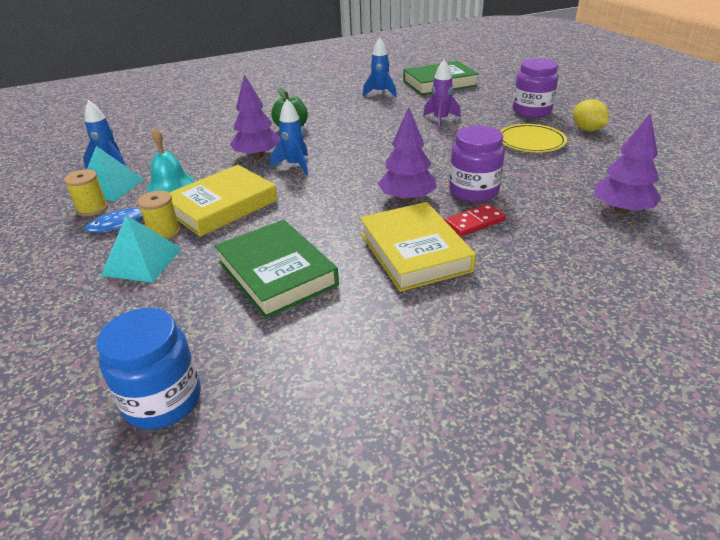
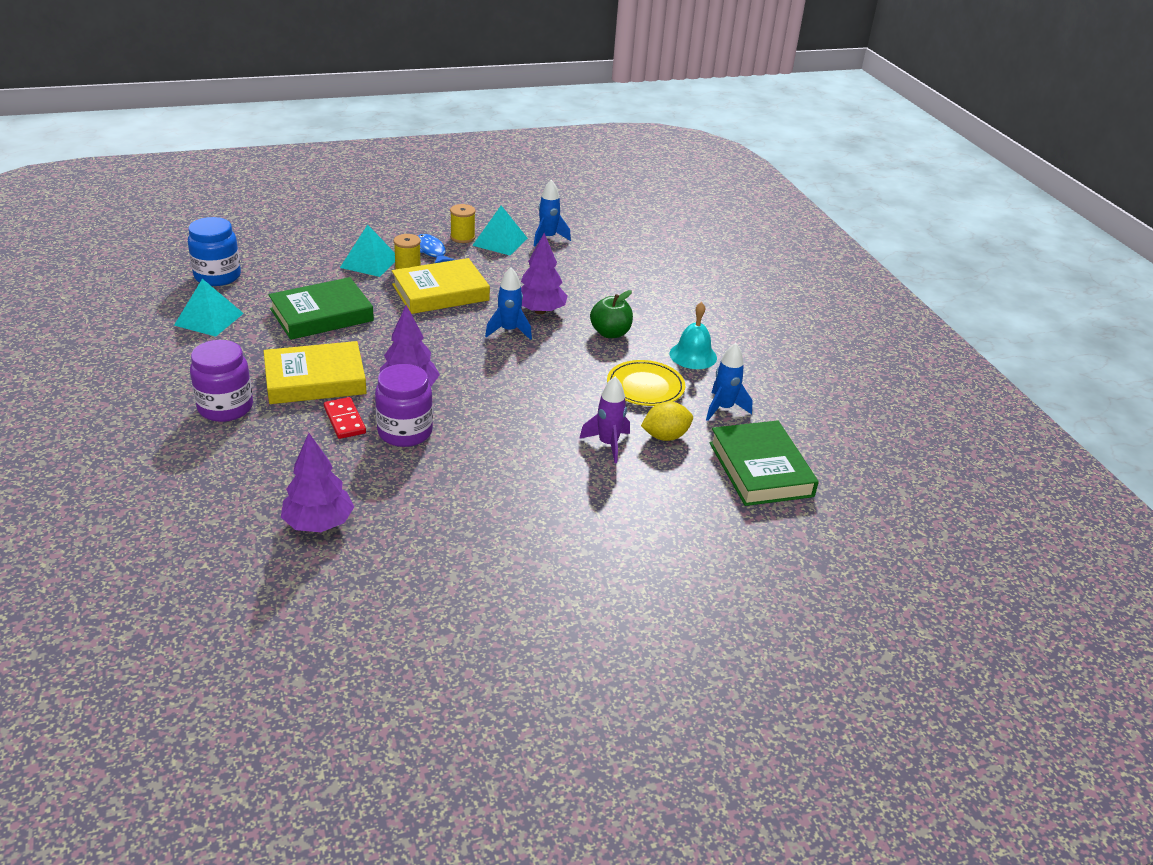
camera: 90 degrees right, 0 degrees up
turquoise bell [147,128,194,192] -> turquoise bell moved to [670,302,717,369]
yellow book [169,165,278,237] -> yellow book turned 75 degrees counterclockwise [392,258,490,314]
yellow plate [500,124,567,152] -> yellow plate moved to [607,360,685,406]
purple jar [513,59,558,118] -> purple jar moved to [190,340,253,422]
yellow lemon [573,99,609,131] -> yellow lemon moved to [641,401,693,441]
none -> turquoise pyramid [174,279,244,337]

